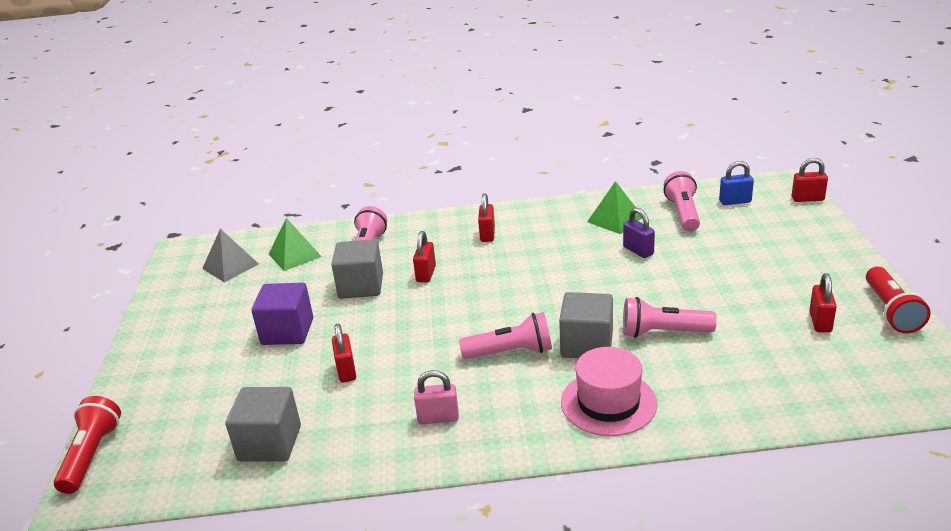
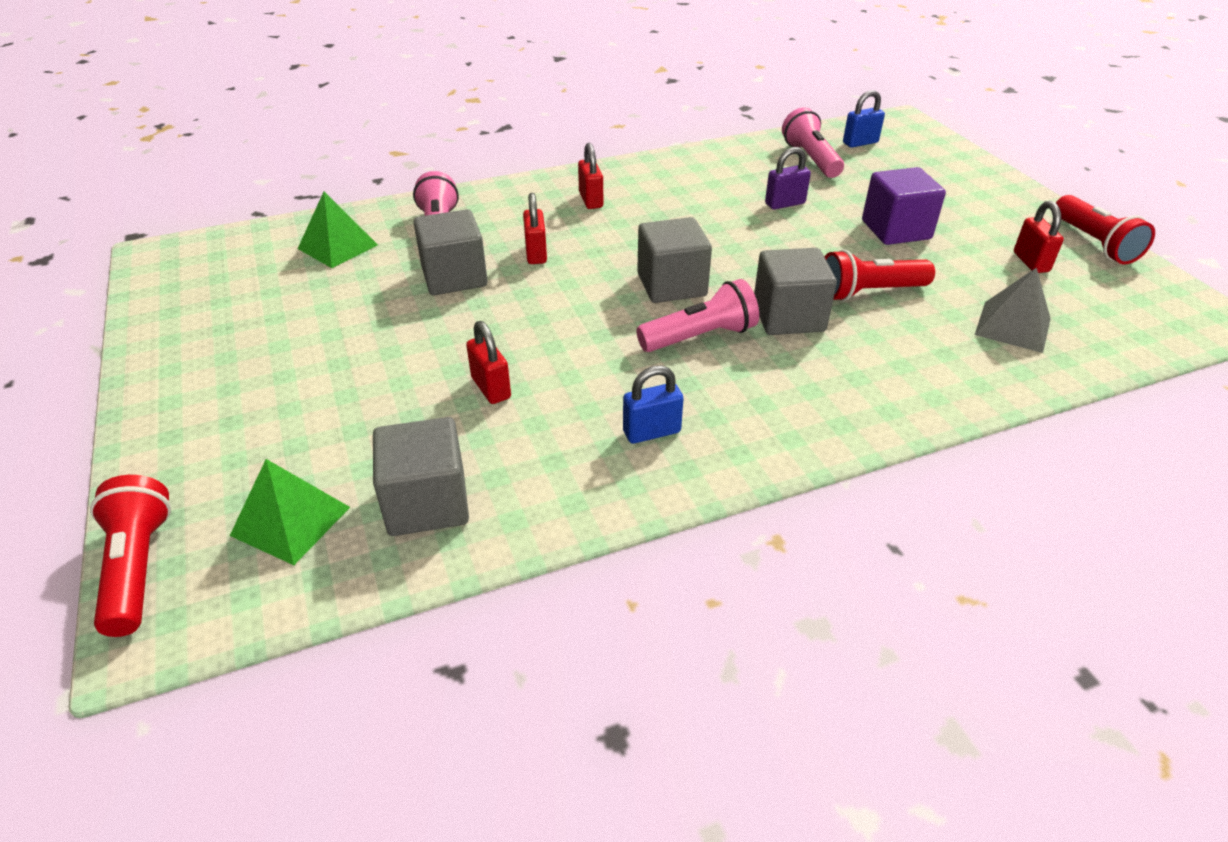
camera: 20 degrees left, 10 degrees up
grey pyramid [202,229,259,282] -> grey pyramid moved to [975,268,1051,353]
purple cube [251,283,313,345] -> purple cube moved to [862,167,946,245]
pink padlock [414,370,459,424] -> blue padlock [623,366,684,444]
pink hat [561,347,657,436] -> none
green pyramid [587,181,642,234] -> green pyramid moved to [230,459,350,565]
purple padlock [623,208,655,258] -> purple padlock turned 60 degrees counterclockwise [765,147,811,209]
pink flashlight [623,297,717,338] -> red flashlight [824,249,935,301]
red padlock [792,158,828,202] -> none
none -> grey cube [637,217,712,303]

